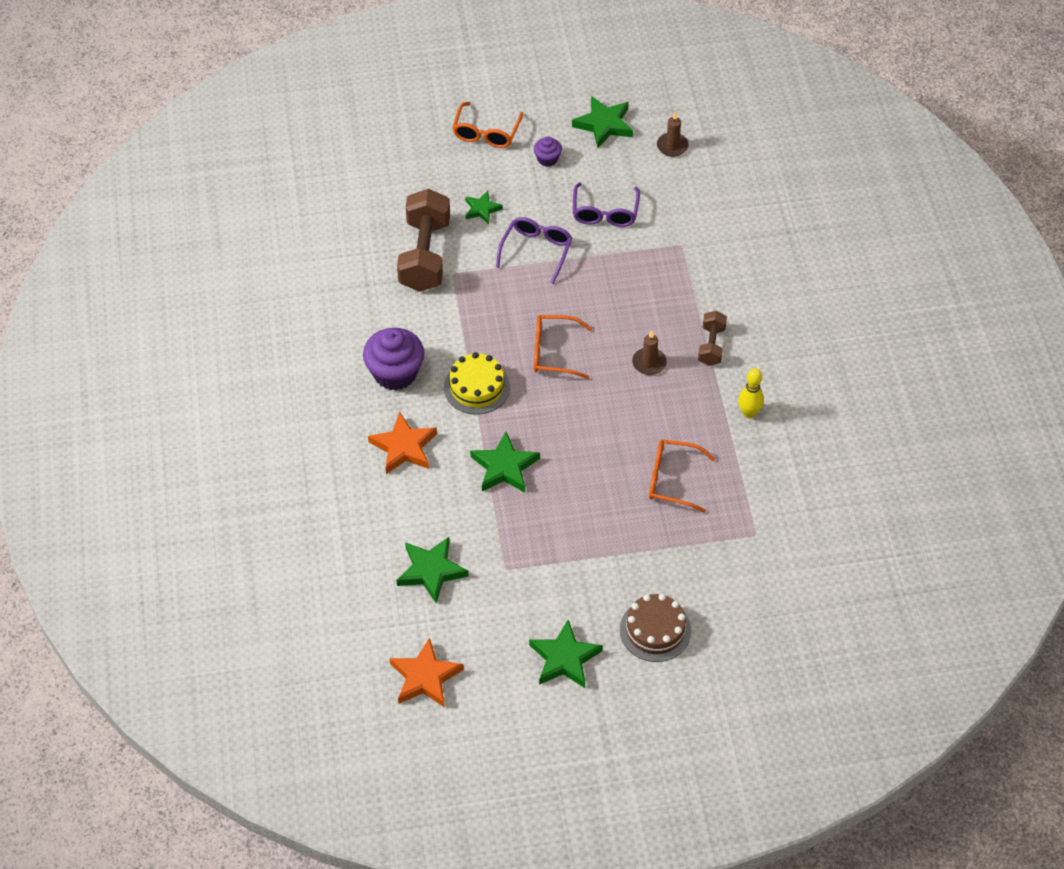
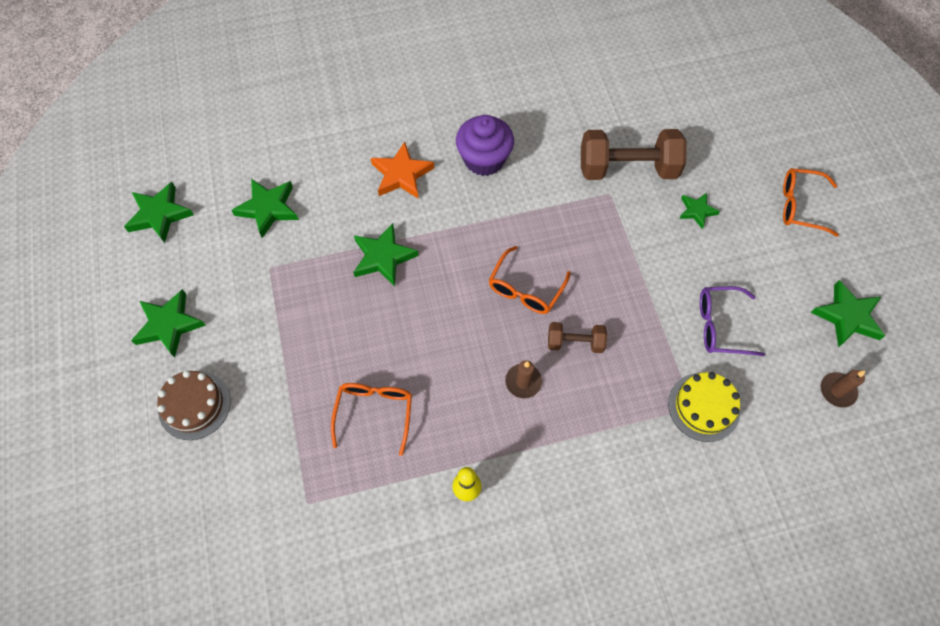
camera: 85 degrees right, 10 degrees up
orange star [390,638,464,708] -> green star [124,182,194,243]
yellow cake [444,352,510,415] -> yellow cake moved to [668,372,741,442]
purple glasses [496,217,572,284] -> none
purple cupcake [534,137,562,167] -> none
orange glasses [534,315,592,379] -> orange glasses turned 150 degrees counterclockwise [489,246,571,314]
brown dumbbell [698,311,727,366] -> brown dumbbell moved to [548,322,607,353]

